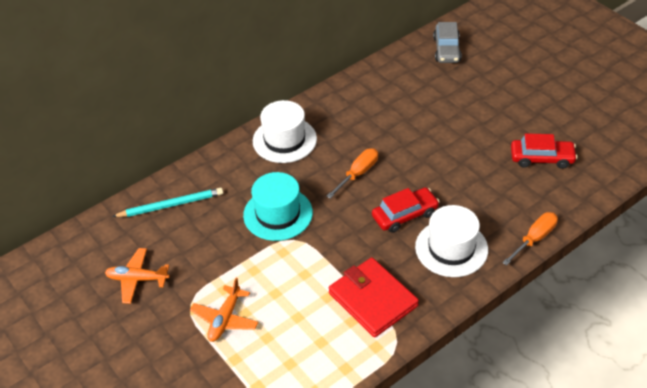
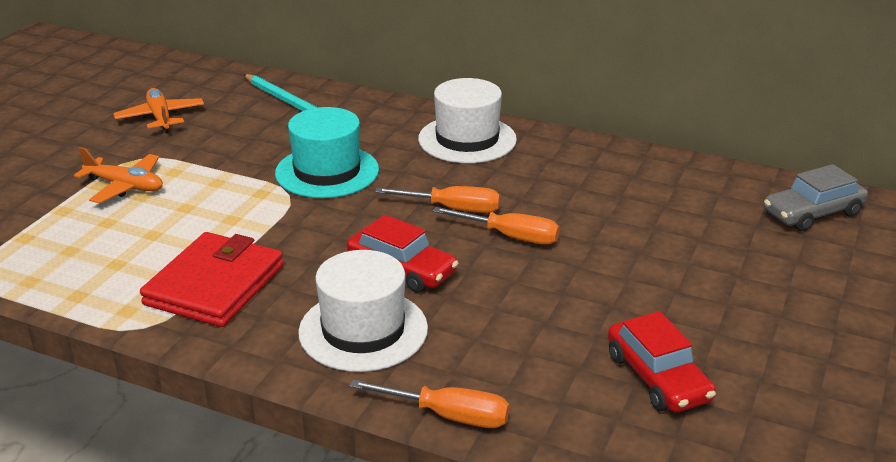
camera: 60 degrees right, 15 degrees down
orange plane [190,278,258,342] -> orange plane turned 150 degrees counterclockwise [74,147,163,203]
none -> orange screwdriver [433,207,560,245]

